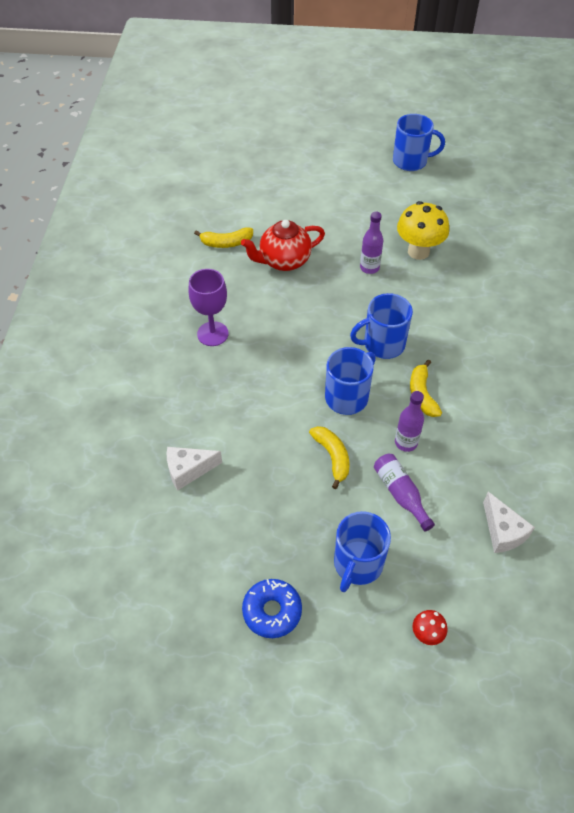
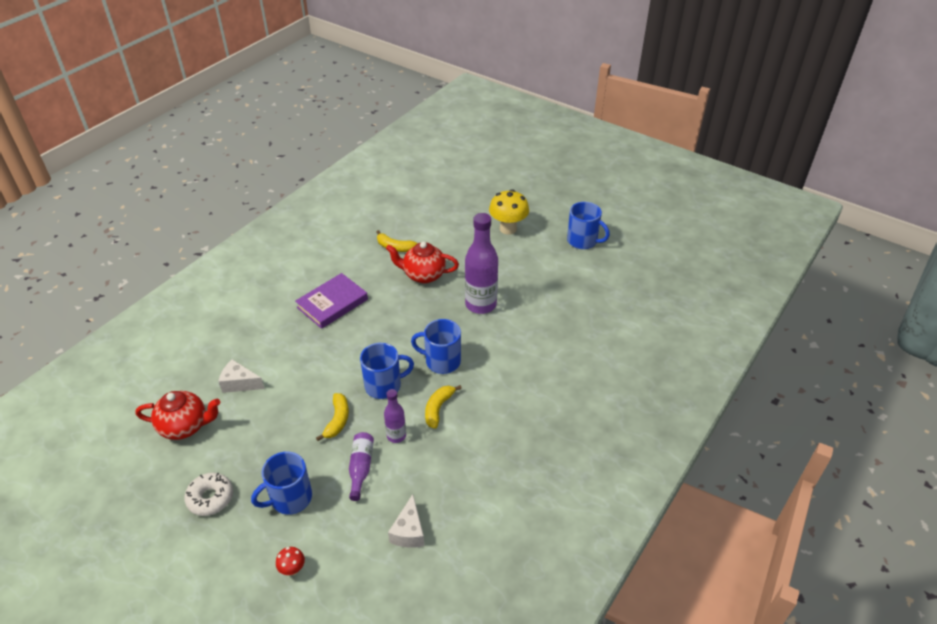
camera: 30 degrees right, 10 degrees down
purple goblet [188,269,229,346] -> purple book [295,273,368,329]
blue donut [242,579,302,638] -> white donut [184,473,233,516]
purple bottle [360,212,383,274] -> purple bottle [465,213,498,314], size x1.88
yellow mushroom [397,201,449,260] -> yellow mushroom moved to [489,189,529,235]
none -> red teapot [136,391,220,440]

